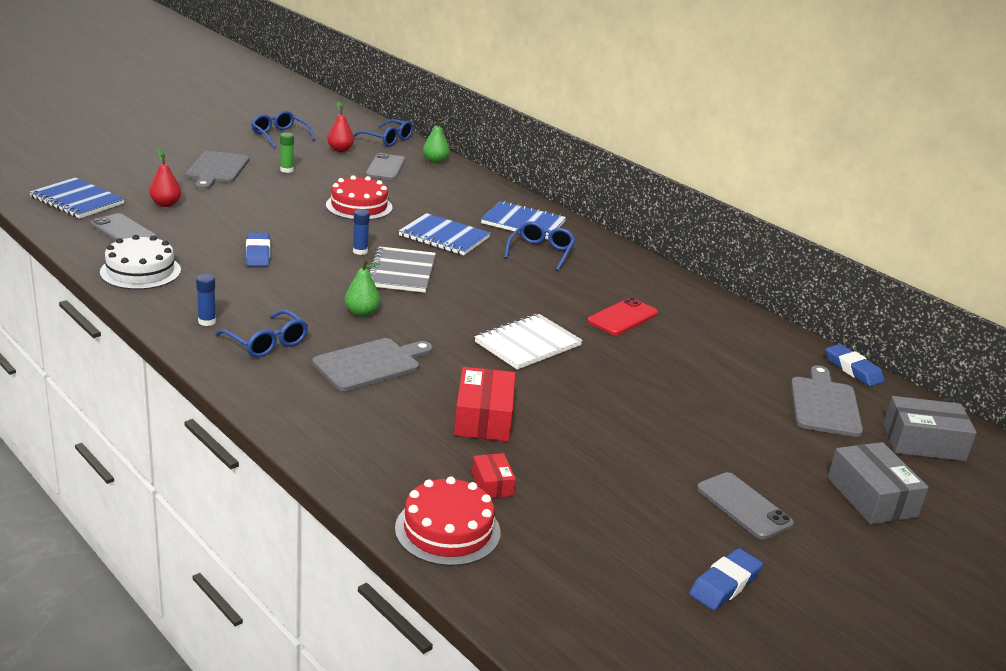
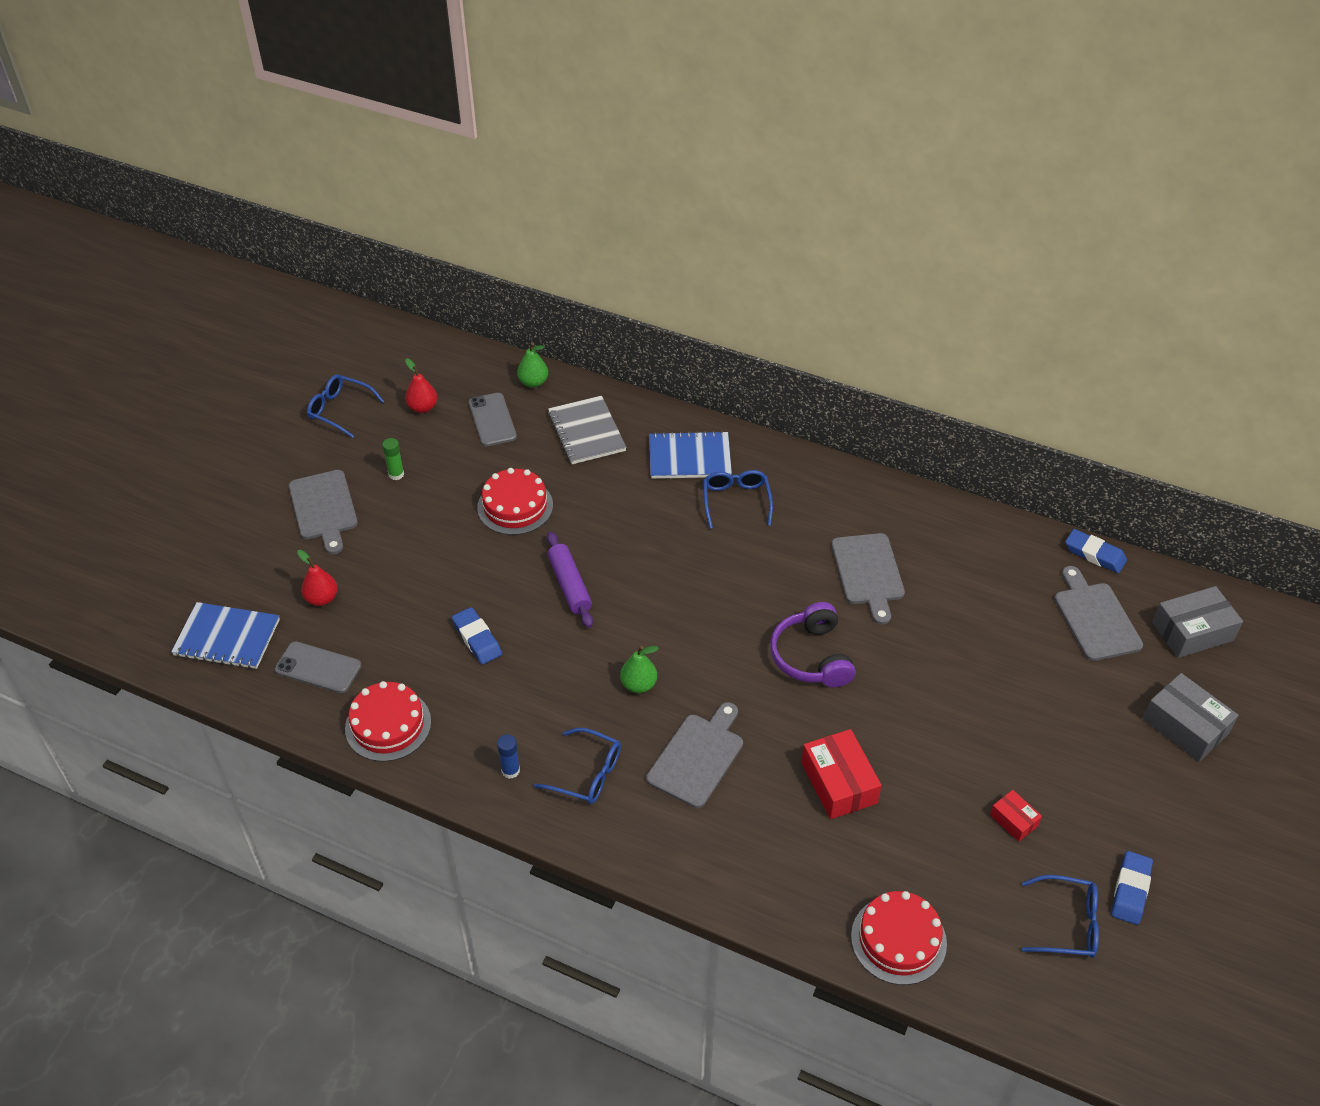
camera: 20 degrees left, 20 degrees up
white cake [100,235,181,290] -> red cake [345,681,431,762]
blue glasses [353,119,413,147] -> blue glasses moved to [1022,875,1099,958]
blue glue stick [353,209,370,255] -> purple rolling pin [547,532,593,628]
grey notebook [369,246,436,293] -> grey notebook moved to [548,396,627,464]
blue notebook [399,213,490,255] -> none
red box [472,453,516,498] -> red box moved to [990,790,1042,842]
white notebook [475,314,583,370] -> purple headphones [770,602,856,688]
red phone [588,297,658,335] -> grey cutting board [831,533,905,625]
grey phone [697,472,794,540] -> none

